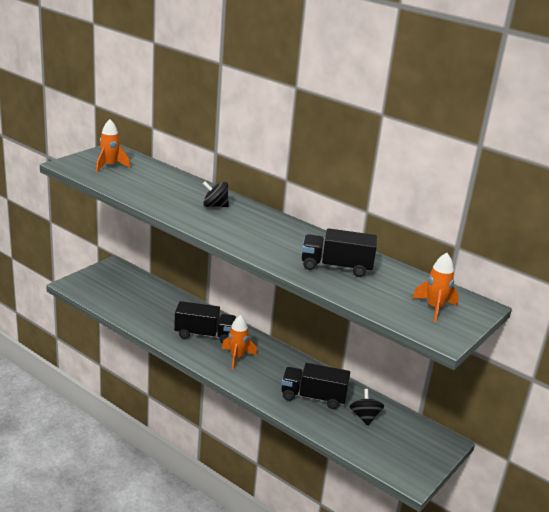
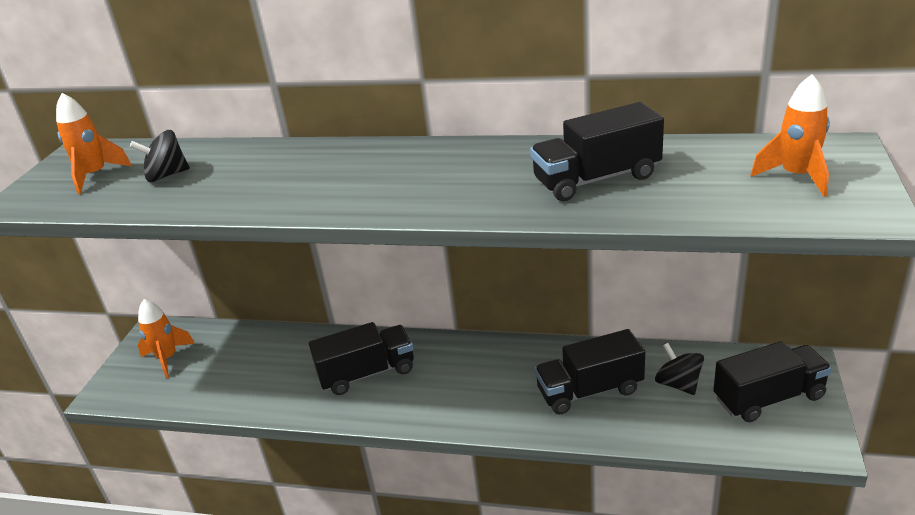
camera: 20 degrees left, 5 degrees up
black spinning top [203,181,229,207] -> black spinning top moved to [130,130,190,182]
orange rocket [222,315,257,370] -> orange rocket moved to [138,299,195,378]
none -> black truck [713,341,832,422]

